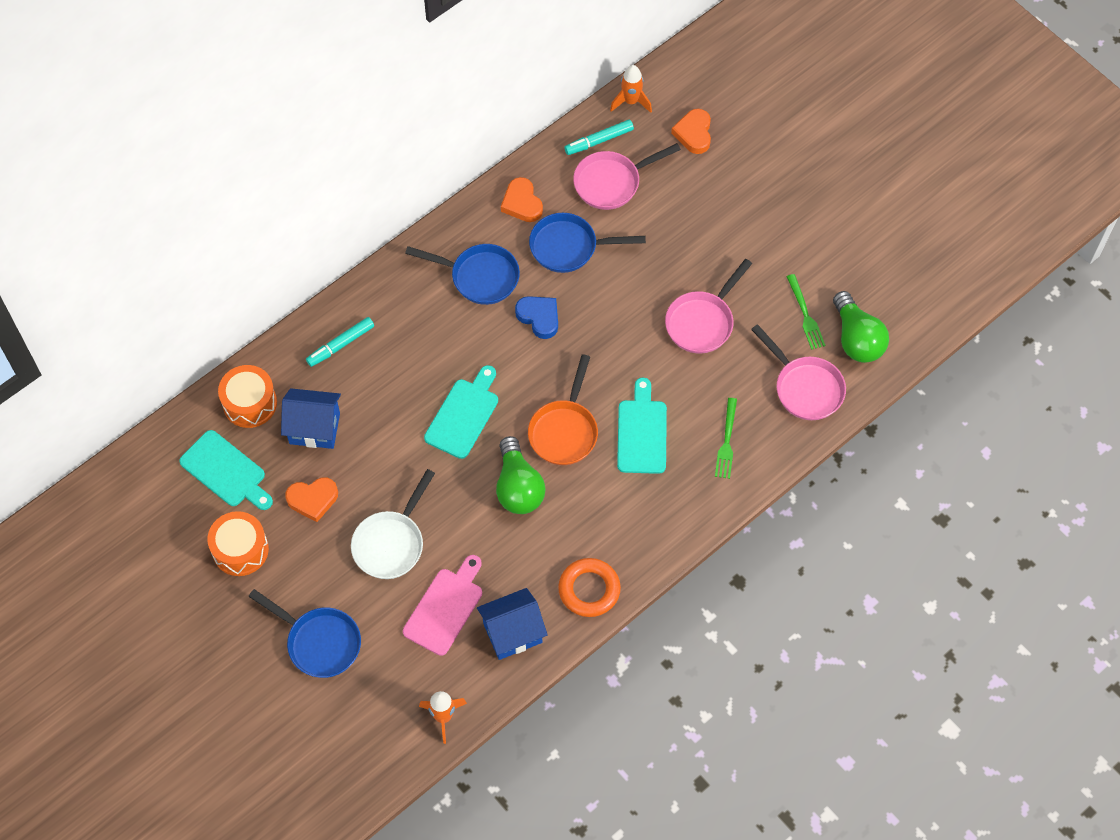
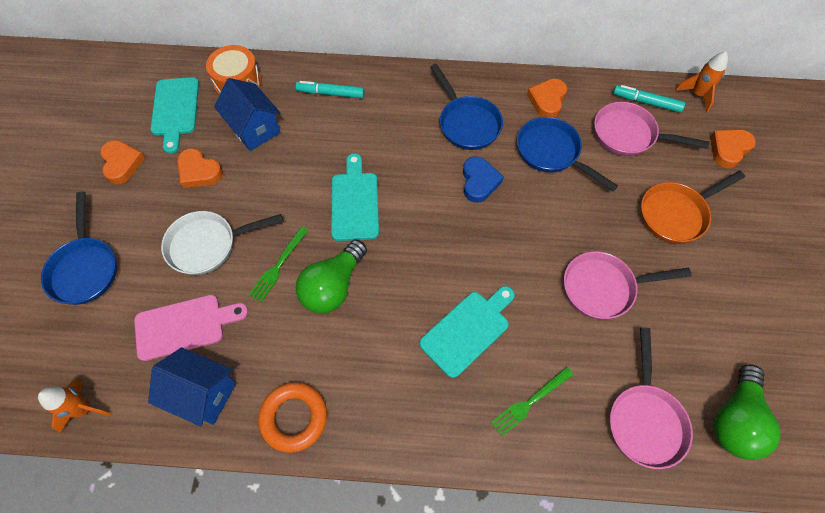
camera: 45 degrees right, 0 degrees up
orange drum [207,511,269,576] -> orange heart [100,140,145,184]
turquoise cutting board [424,365,498,459] -> turquoise cutting board turned 75 degrees counterclockwise [331,153,379,241]
orange pan [528,354,598,465] -> orange pan moved to [641,171,745,244]
green fork [787,274,826,350] -> green fork moved to [249,226,309,302]

